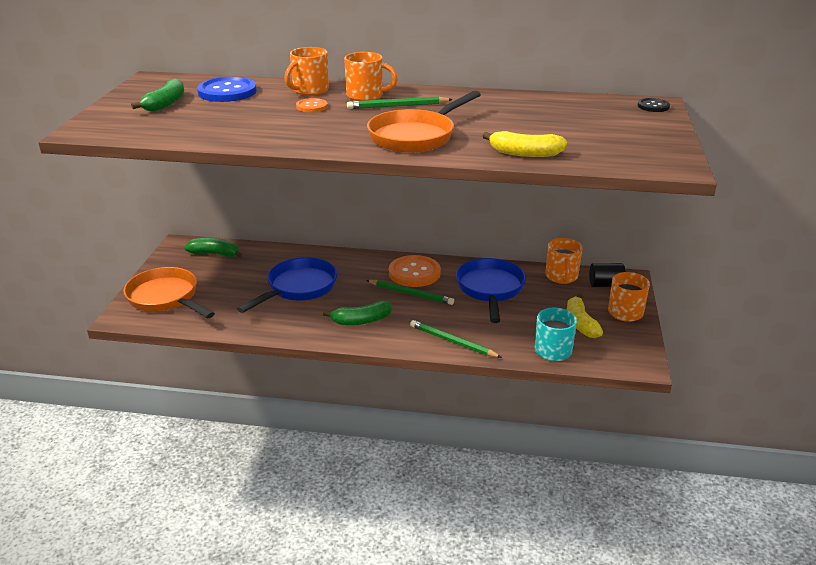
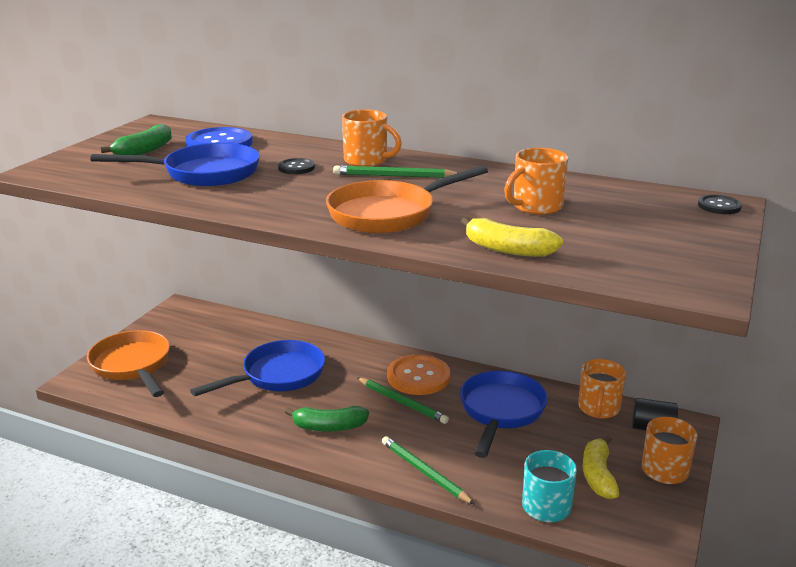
camera: 15 degrees right, 5 degrees down
green banana [184,238,242,258] -> none
orange mug [284,47,329,95] -> orange mug moved to [504,148,568,215]
orange button [296,98,328,112] -> black button [278,158,315,174]
none -> blue pan [91,143,260,186]

